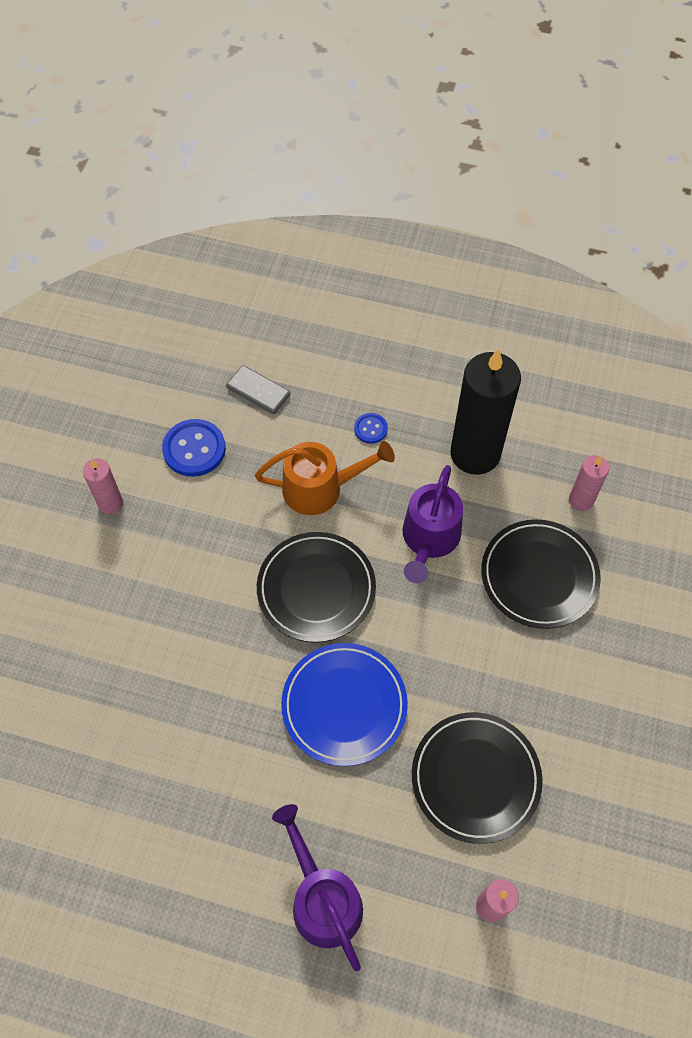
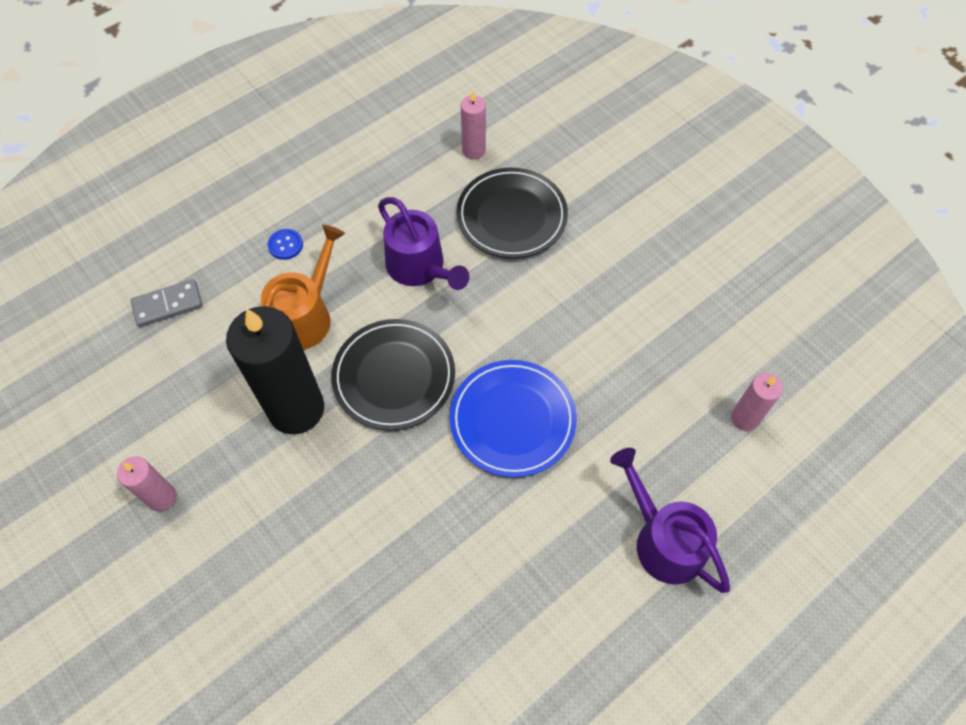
camera: 55 degrees left, 0 degrees up
blue button [162,419,226,477] -> none
purple watering can [272,804,363,971] -> purple watering can turned 45 degrees clockwise [610,448,730,593]
black plate [412,712,543,844] -> none
black candle [450,349,521,475] -> black candle moved to [226,306,324,434]

